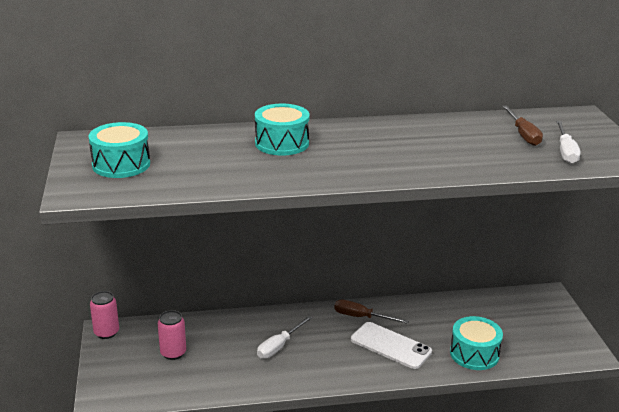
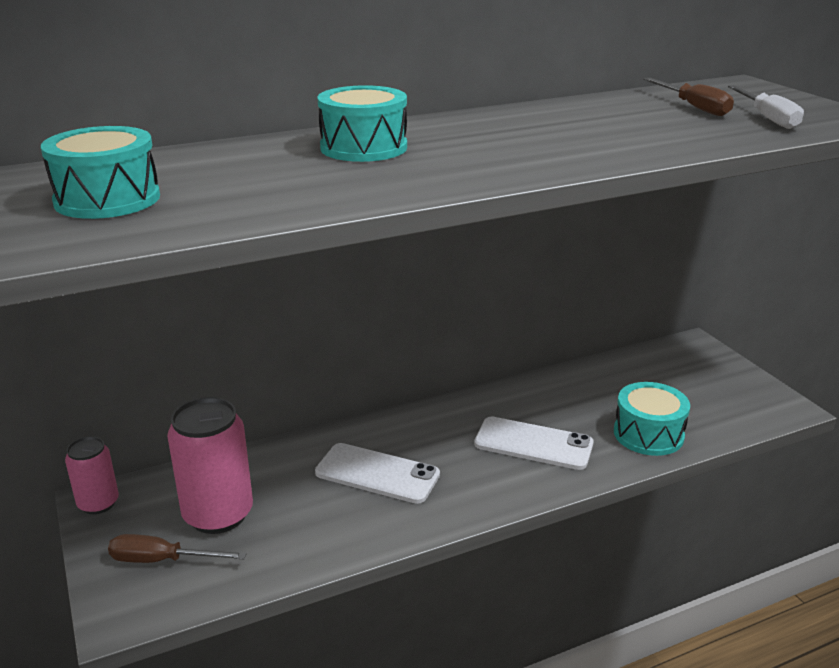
camera: 15 degrees left, 0 degrees up
pink can [158,310,186,360] -> pink can [167,397,253,534], size x1.70
white screwdriver [257,316,312,359] -> white phone [315,443,440,504]
brown screwdriver [334,300,409,324] -> brown screwdriver moved to [108,534,247,563]

